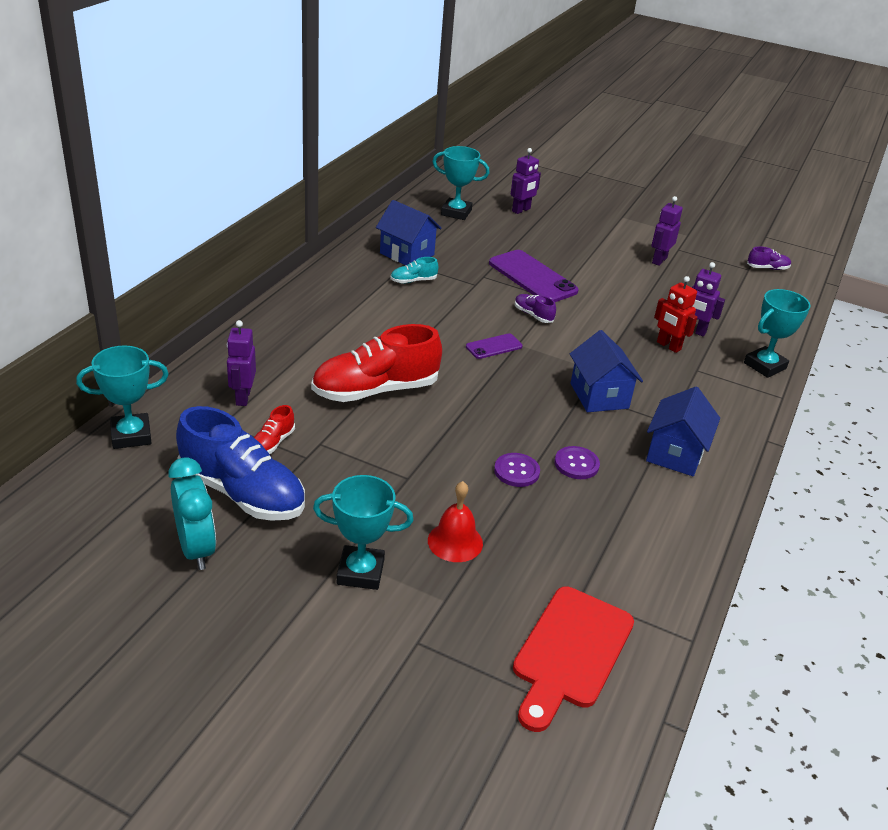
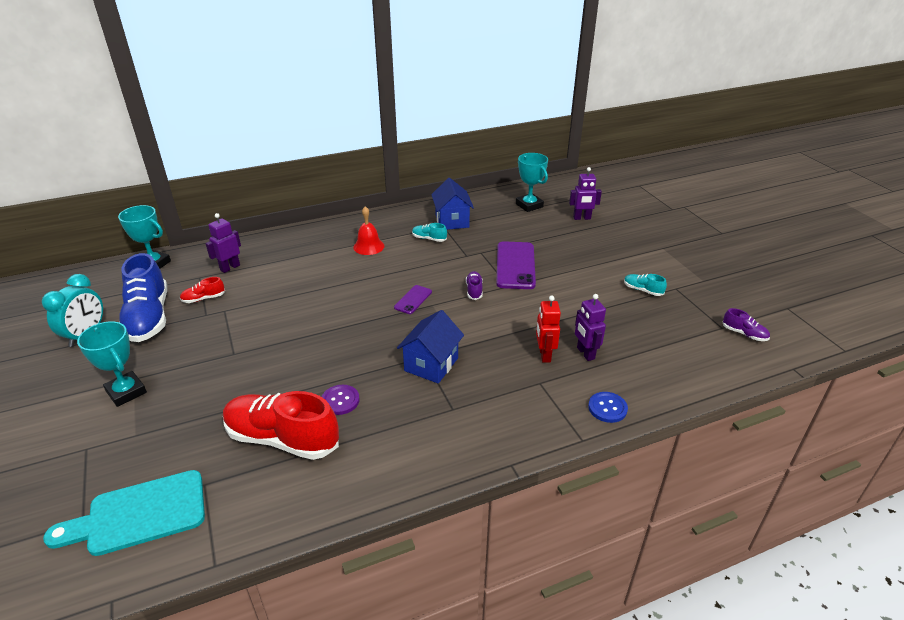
camera: 45 degrees right, 0 degrees up
red shoe [311,324,442,402] -> red shoe moved to [223,391,339,460]
red bell [428,481,483,562] -> red bell moved to [353,206,384,255]
purple phone [466,333,523,359] -> purple phone turned 75 degrees counterclockwise [394,285,432,314]
purple button [494,453,540,487] -> none
red cutting board [513,587,634,732] -> turquoise cutting board [43,470,205,556]
blue house [646,387,720,476] -> none
purple robot [652,196,683,266] -> turquoise shoe [624,274,667,296]
turquoise trophy [744,289,811,378] -> blue button [588,392,628,423]

